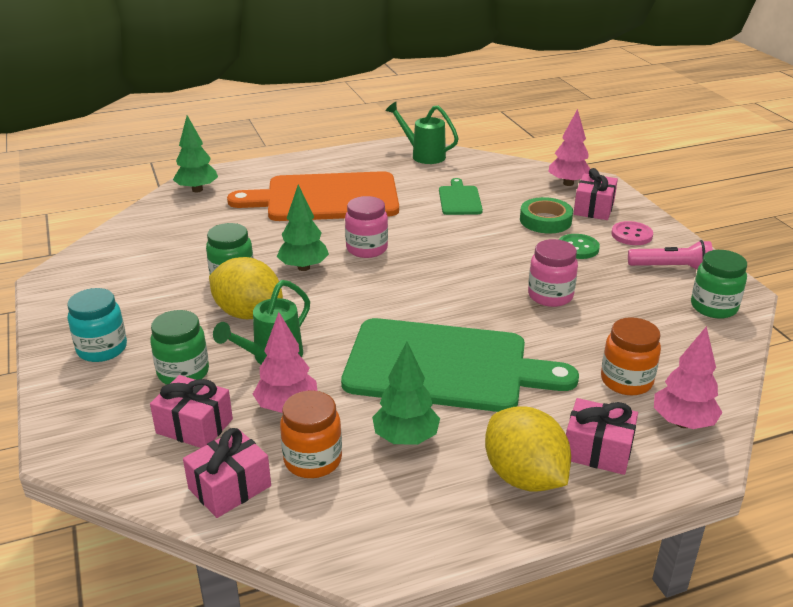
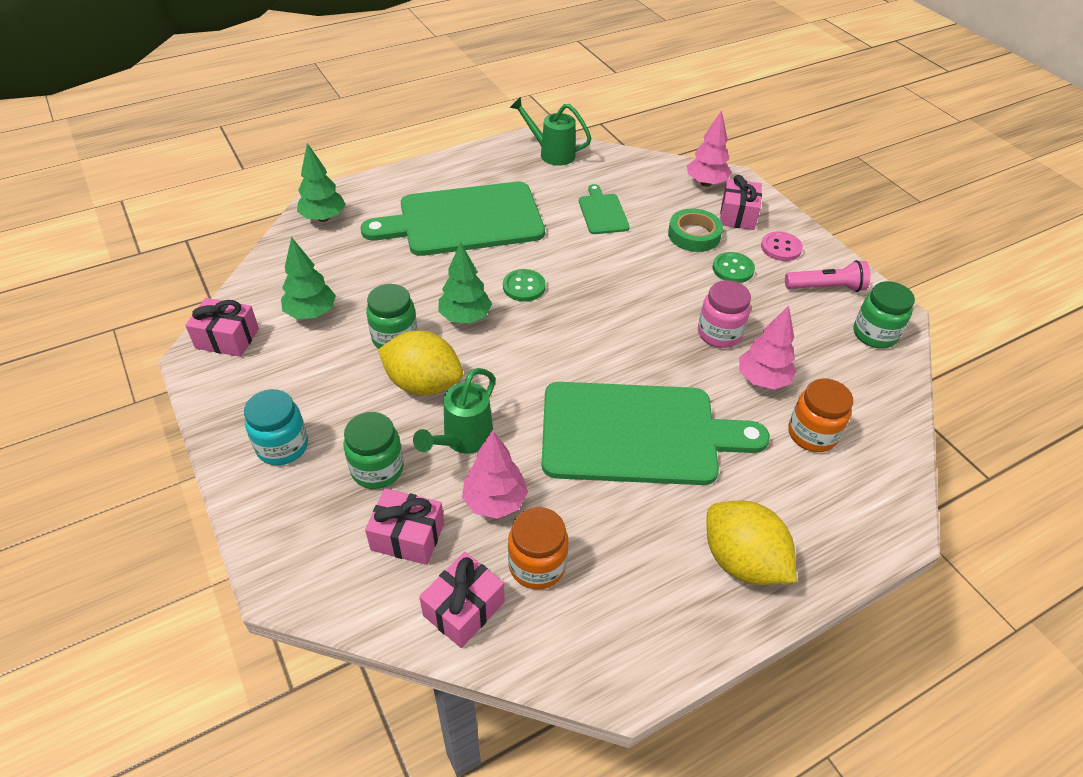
camera: 10 degrees left, 15 degrees up
orange cutting board [227,171,399,221] -> green cutting board [360,182,545,256]
pink jar [345,196,388,258] -> green button [503,269,546,302]
green tree [372,341,440,445] -> green tree moved to [281,237,336,319]
pink gift [566,398,638,475] -> pink gift moved to [185,298,259,357]
pink tree [654,326,723,429] -> pink tree moved to [739,306,796,389]

